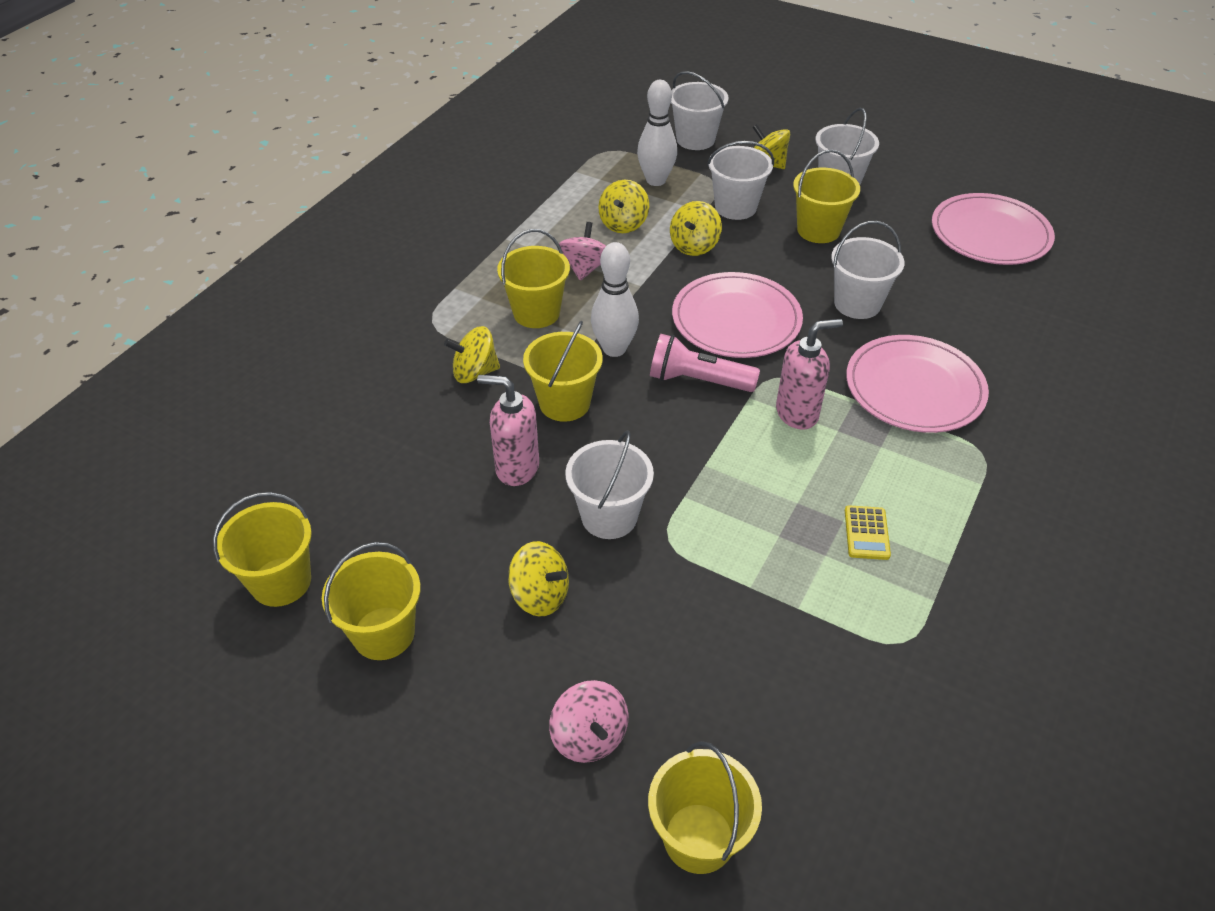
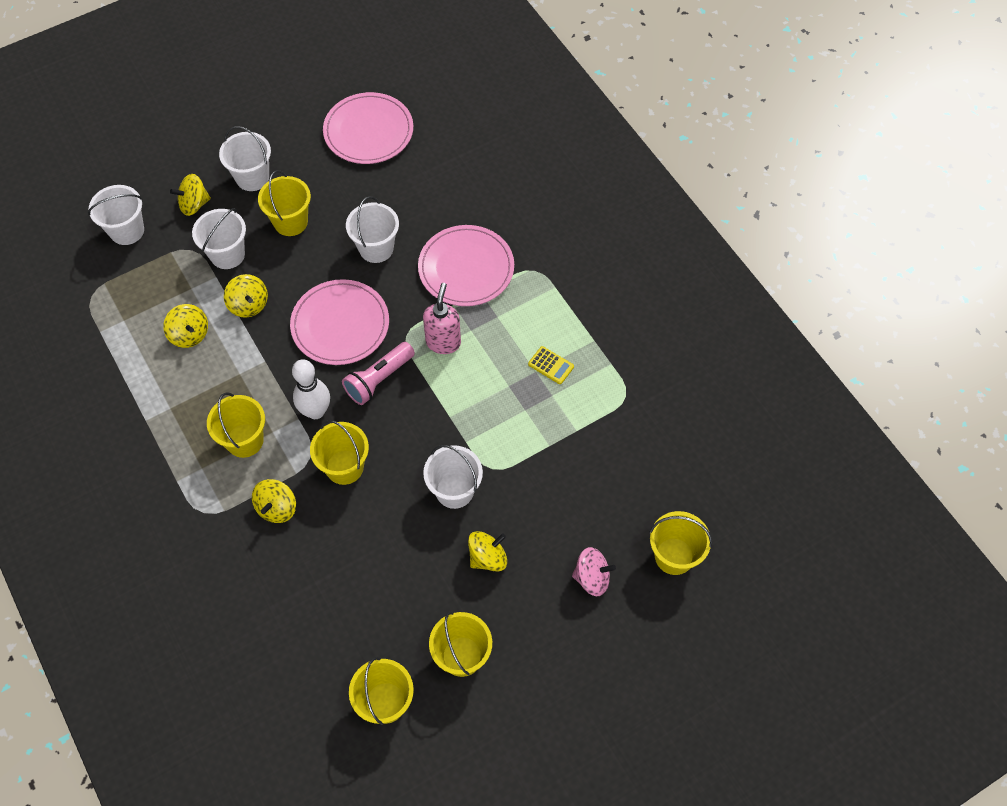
camera: 60 degrees left, 15 degrees up
pink soap dispenser [477,375,539,486] -> none
pink spinning top [559,222,606,281] -> none
white bowling pin [637,80,677,186] -> none

